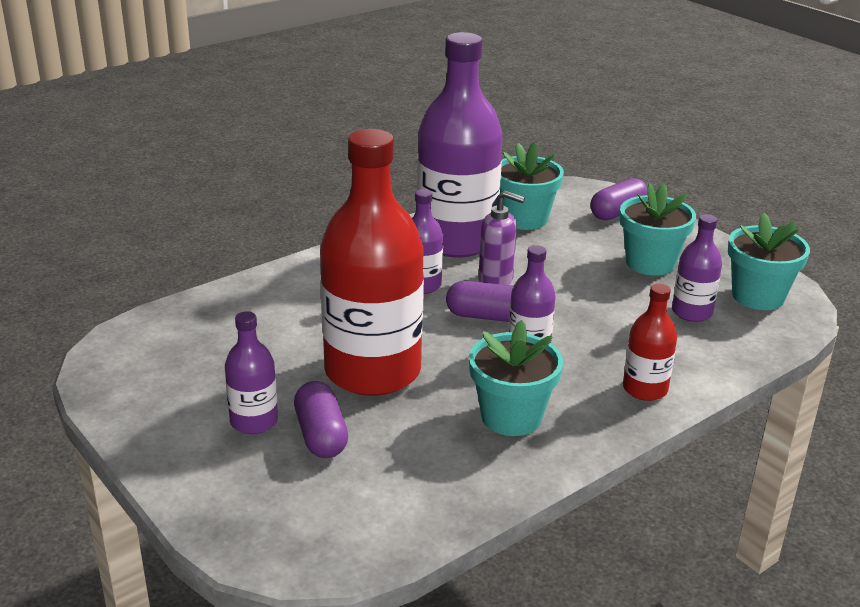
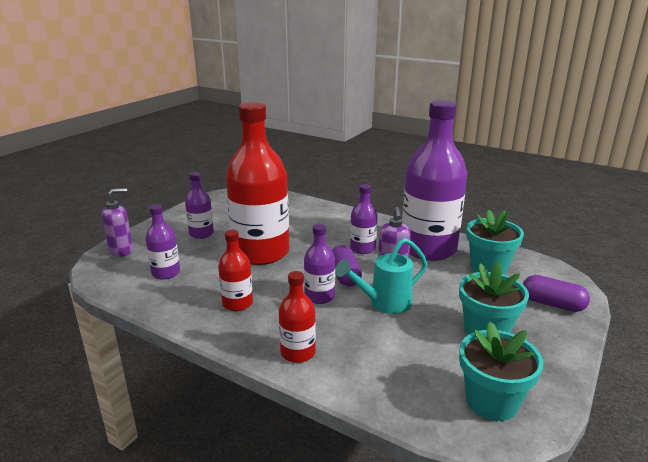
camera: 70 degrees right, 5 degrees down
purple capsule [294,381,348,458] -> none
turquoise flower pot [469,320,563,436] -> red bottle [218,230,253,311]
purple bottle [672,214,722,322] -> purple bottle moved to [146,204,180,280]
none -> purple soap dispenser [102,188,133,257]
none -> turquoise watering can [335,238,428,314]

